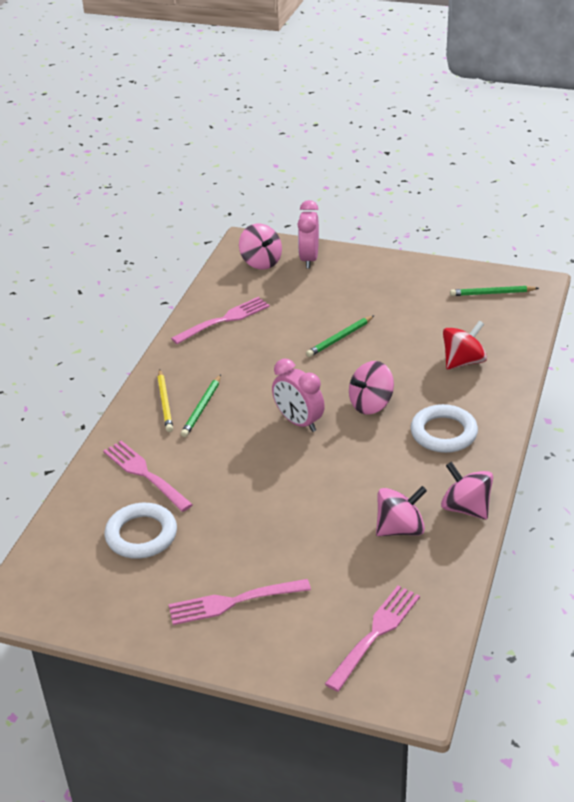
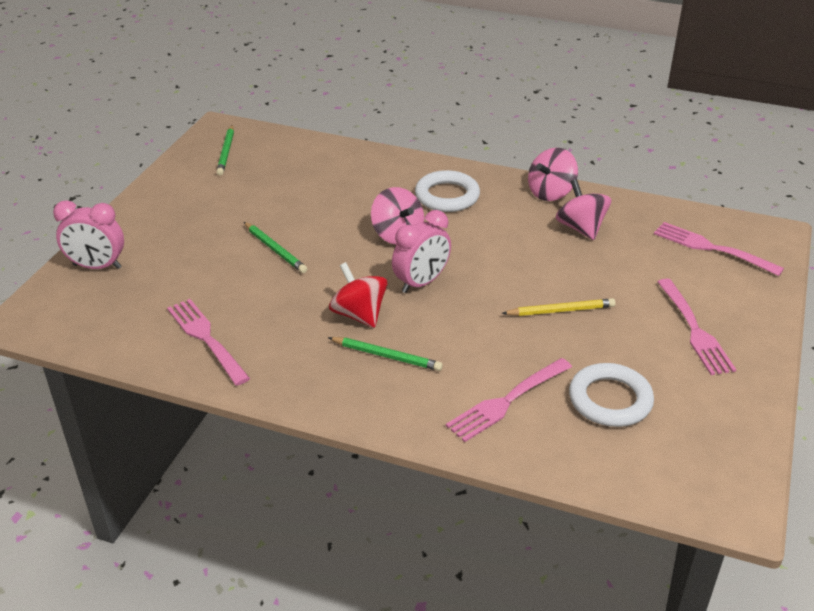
camera: 90 degrees left, 0 degrees up
yellow pencil [158,369,173,432] -> yellow pencil moved to [502,298,616,316]
pink spinning top [239,224,282,270] -> none
red spinning top [443,320,487,370] -> red spinning top moved to [329,262,387,328]

